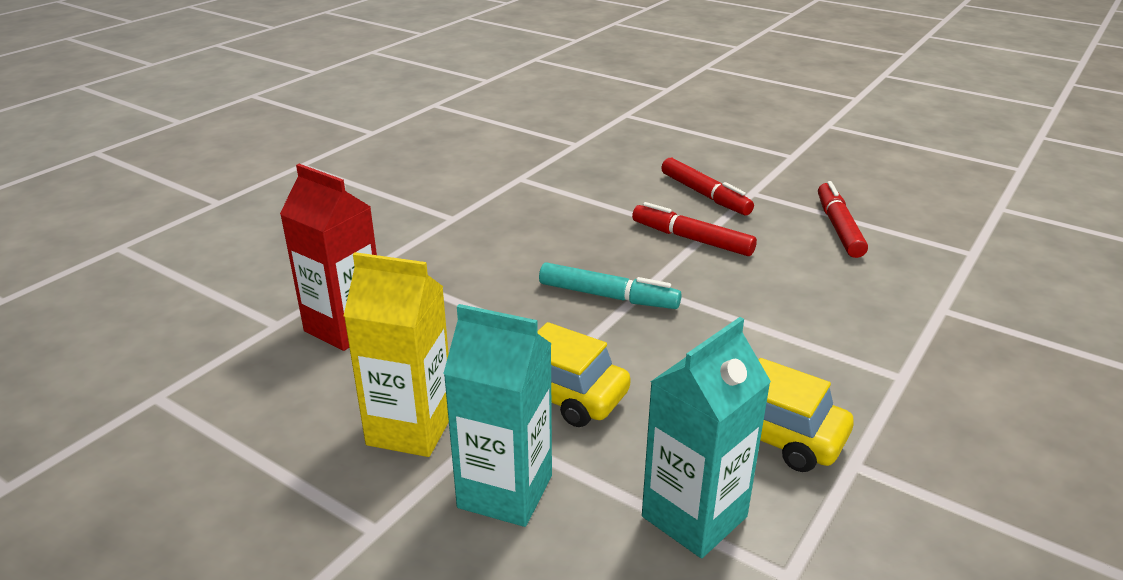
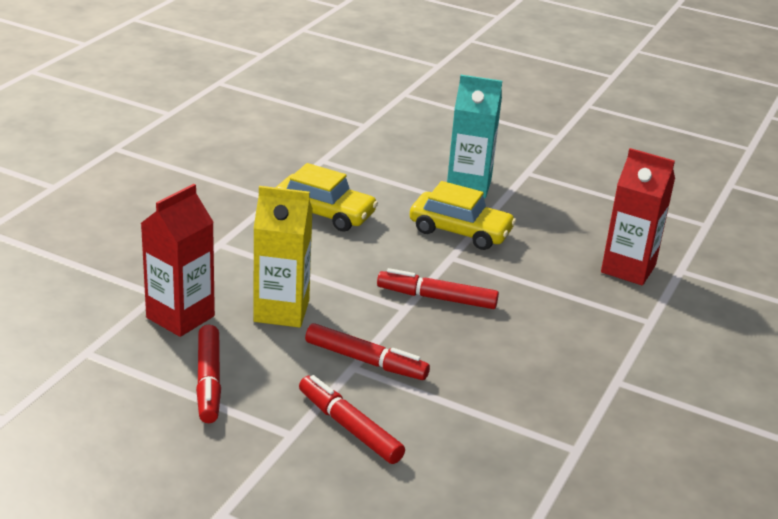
camera: 170 degrees right, 0 degrees up
yellow carton [344,252,449,457] -> yellow carton moved to [253,186,313,328]
turquoise marker [539,262,682,309] -> red marker [377,268,499,309]
turquoise carton [642,317,771,558] -> none
none -> red carton [141,184,215,337]

